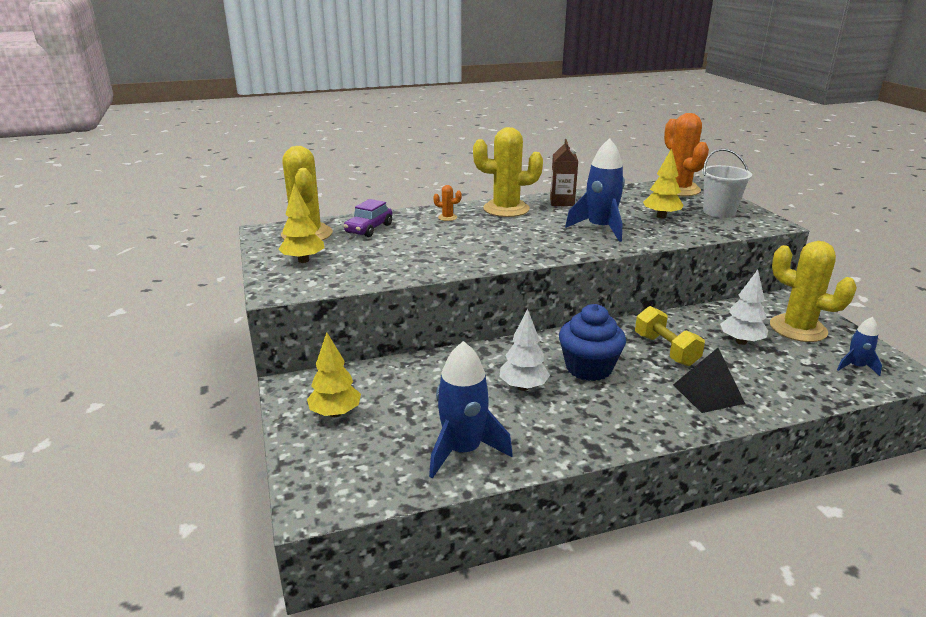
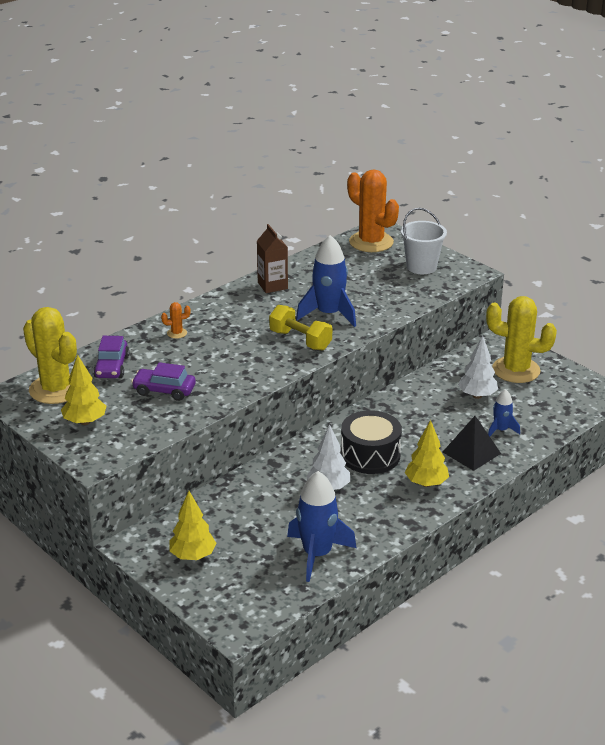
camera: 25 degrees left, 5 degrees up
yellow cactus [473,127,543,217] -> none
blue cupcake [559,304,626,381] -> black drum [341,410,402,474]
yellow dumbbell [635,306,705,366] -> yellow dumbbell moved to [269,305,332,351]
yellow tree [643,148,683,218] -> yellow tree moved to [405,420,449,487]
blue rocket [837,317,882,376] -> blue rocket moved to [488,389,520,436]
none -> purple car [131,362,196,401]

